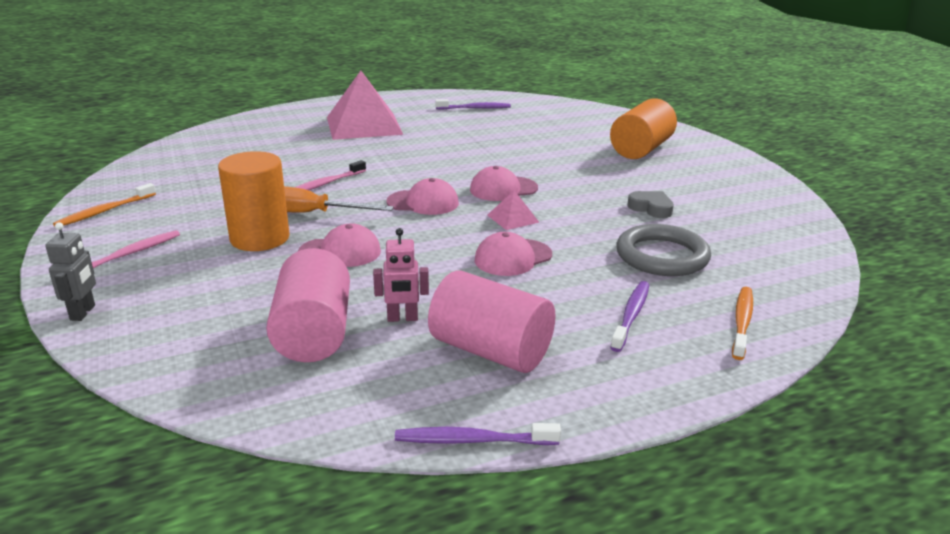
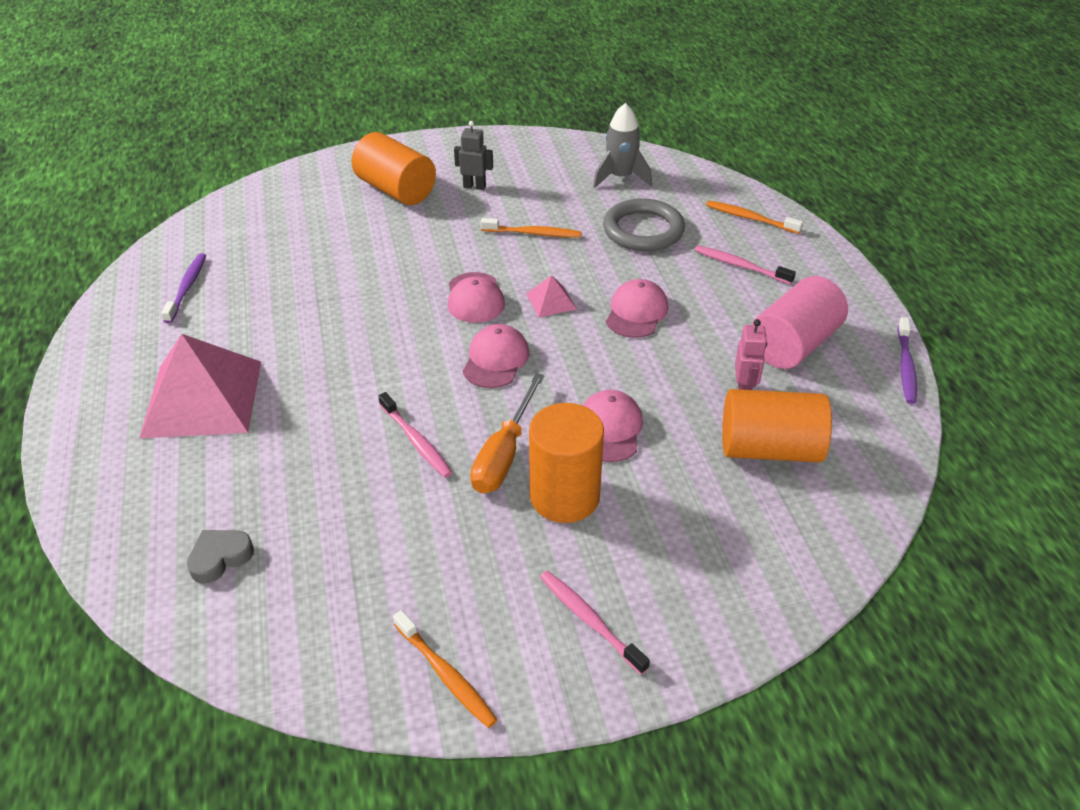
camera: 80 degrees left, 15 degrees up
grey robot [45,222,96,321] -> grey robot moved to [454,121,493,190]
pink cylinder [266,248,350,362] -> orange cylinder [722,389,832,462]
pink cap [474,232,552,276] -> pink cap turned 135 degrees counterclockwise [606,279,668,338]
purple toothbrush [610,281,649,352] -> pink toothbrush [695,245,796,284]
grey heart [627,191,674,218] -> grey heart moved to [187,530,254,584]
none -> orange toothbrush [481,218,581,238]
none -> grey rocket [593,103,652,188]

